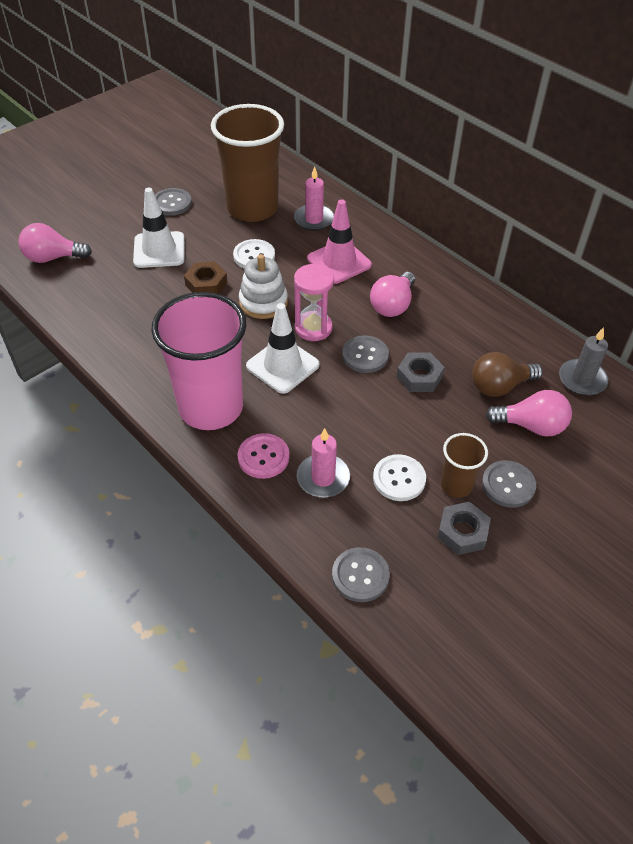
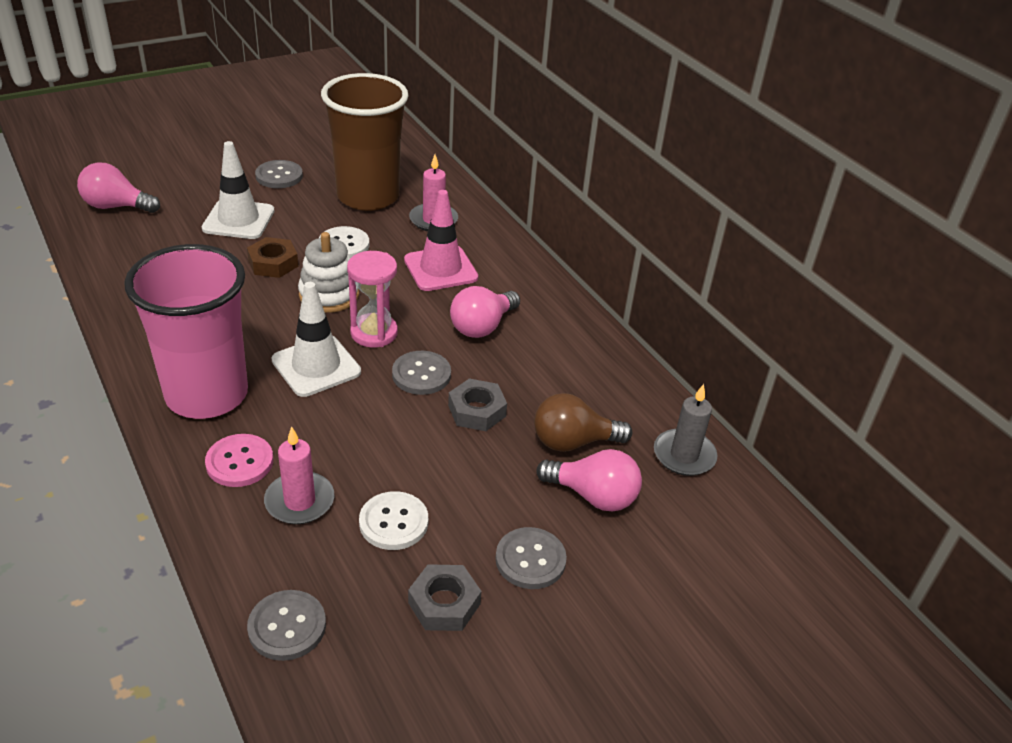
camera: 10 degrees right, 10 degrees down
brown cup [441,433,488,498] -> none

